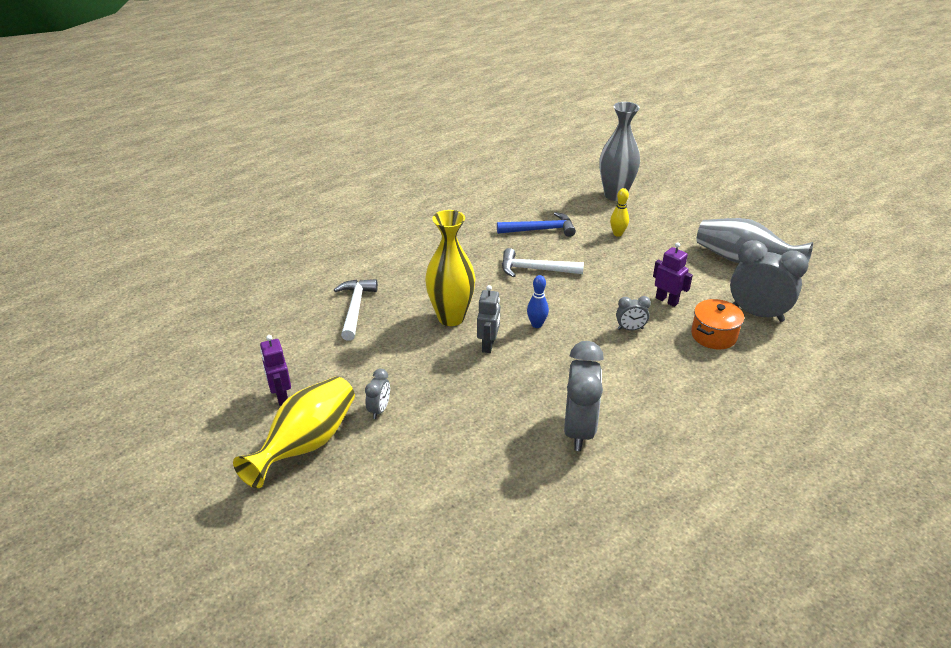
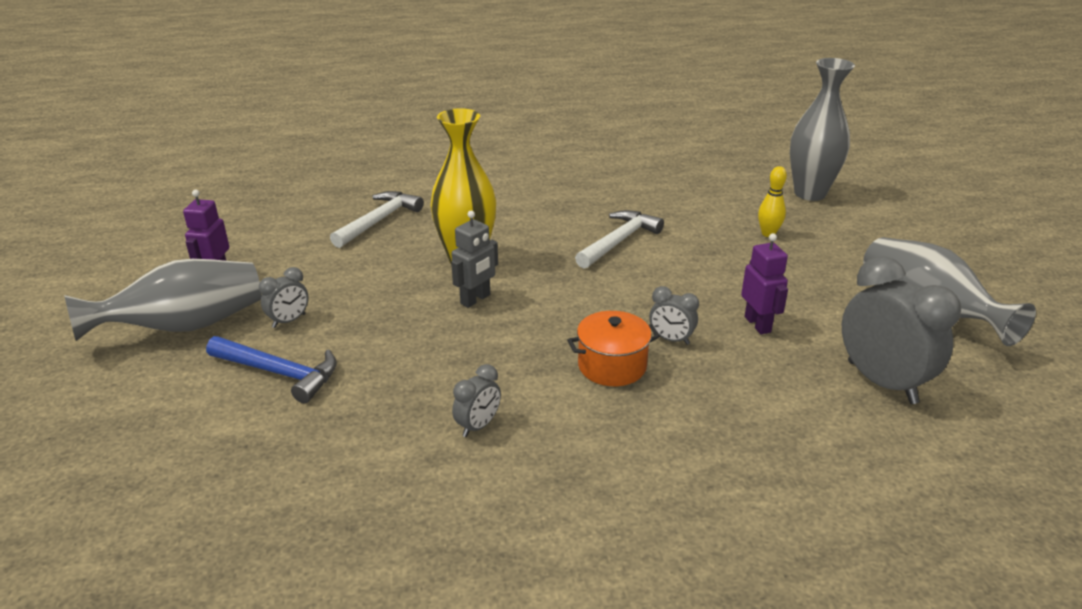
camera: 30 degrees right, 5 degrees down
yellow vase [233,377,355,488] -> grey vase [64,259,261,341]
blue hammer [497,212,576,237] -> blue hammer moved to [206,336,337,403]
white hammer [502,248,584,277] -> white hammer turned 90 degrees clockwise [575,210,664,269]
blue bowling pin [527,275,549,328] -> none
grey clock [564,341,604,451] -> grey clock [452,364,501,437], size x0.48
orange pot [691,299,744,350] -> orange pot moved to [567,311,660,386]

